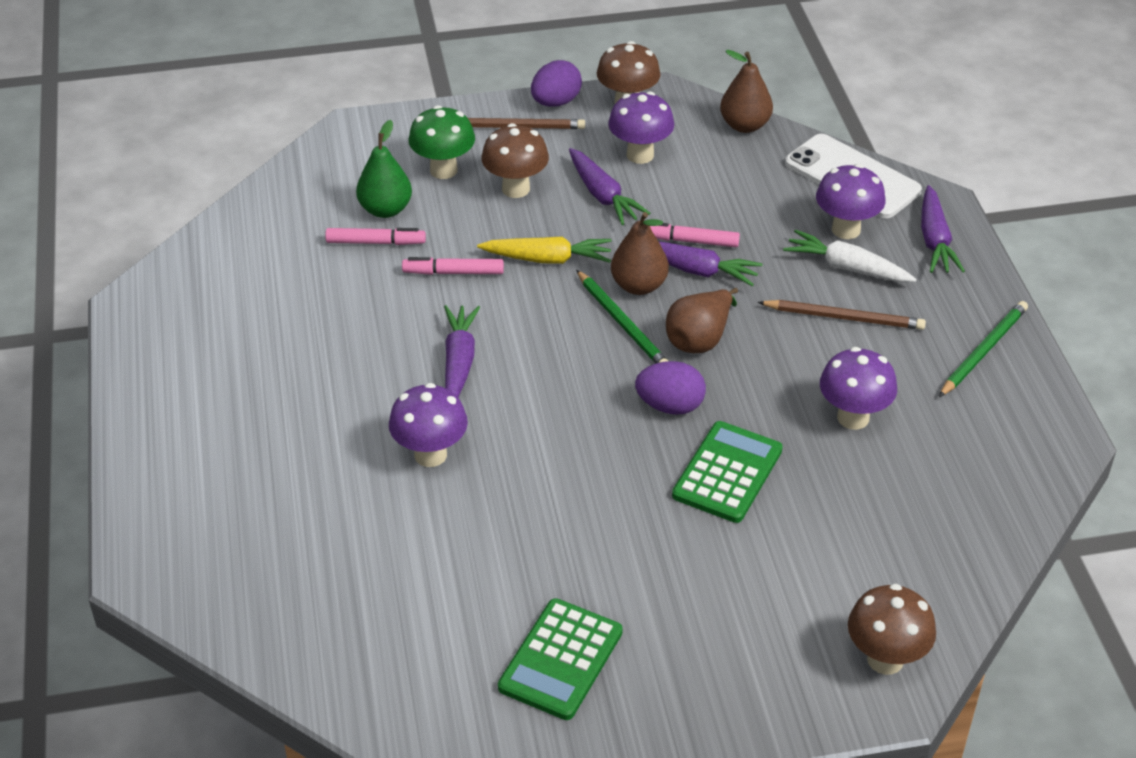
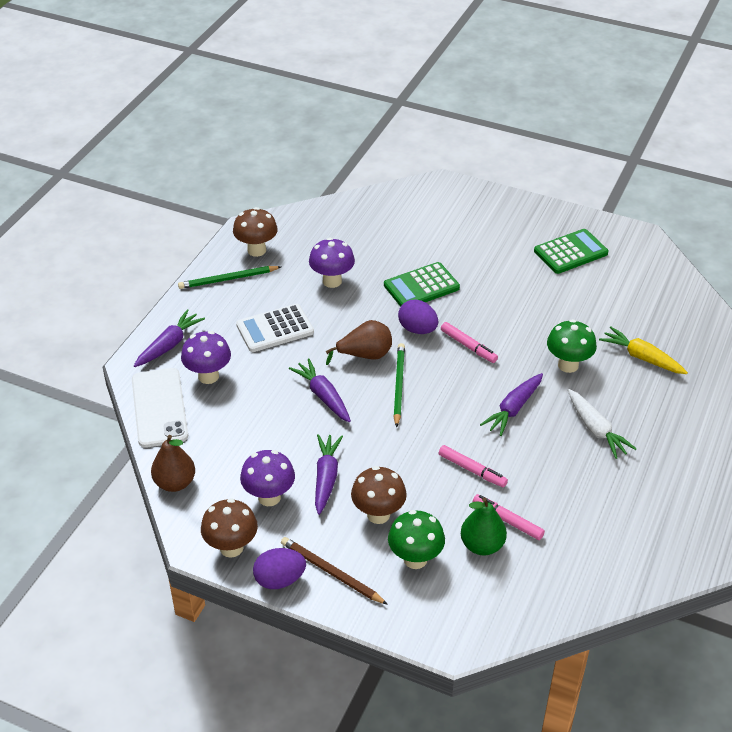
camera: 145 degrees left, 0 degrees up
purple mushroom [389,383,468,467] -> green mushroom [547,319,597,373]
yellow carrot [477,236,612,264] -> yellow carrot moved to [599,326,688,374]
brown pear [611,212,669,295] -> none
pink marker [650,223,740,247] -> pink marker moved to [441,322,498,363]
brown pencil [758,300,926,330] -> white calculator [236,304,314,352]
white carrot [783,229,917,282] -> white carrot moved to [568,389,637,459]
brown mushroom [848,584,936,675] -> brown mushroom moved to [233,207,278,257]

